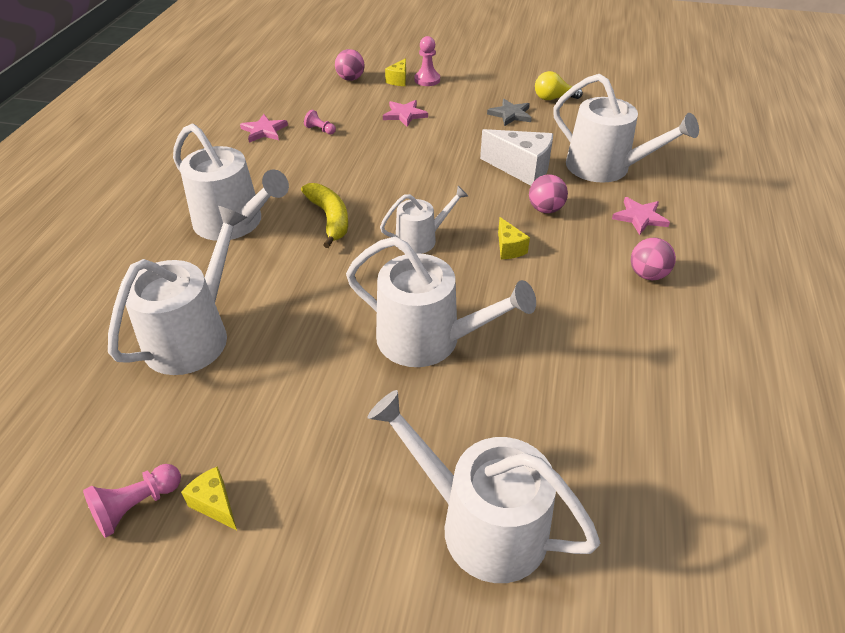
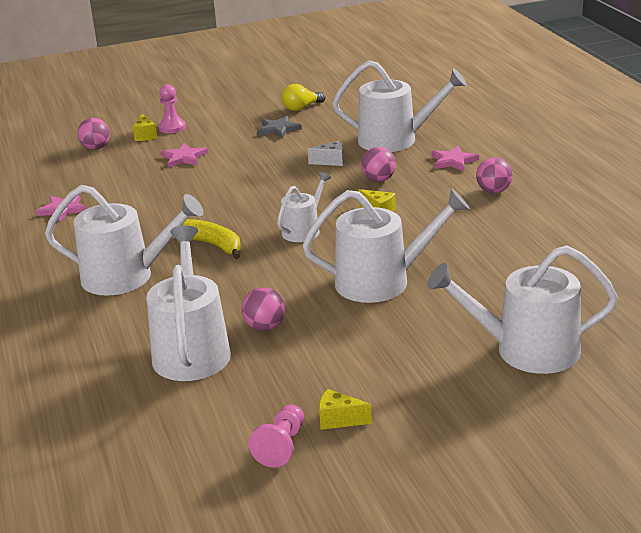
camera: 30 degrees left, 15 degrees down
pink pawn [304,110,336,135] -> none
white cheese [480,129,553,186] -> white cheese [308,141,344,166], size x0.53
none -> pink ball [242,288,285,331]

